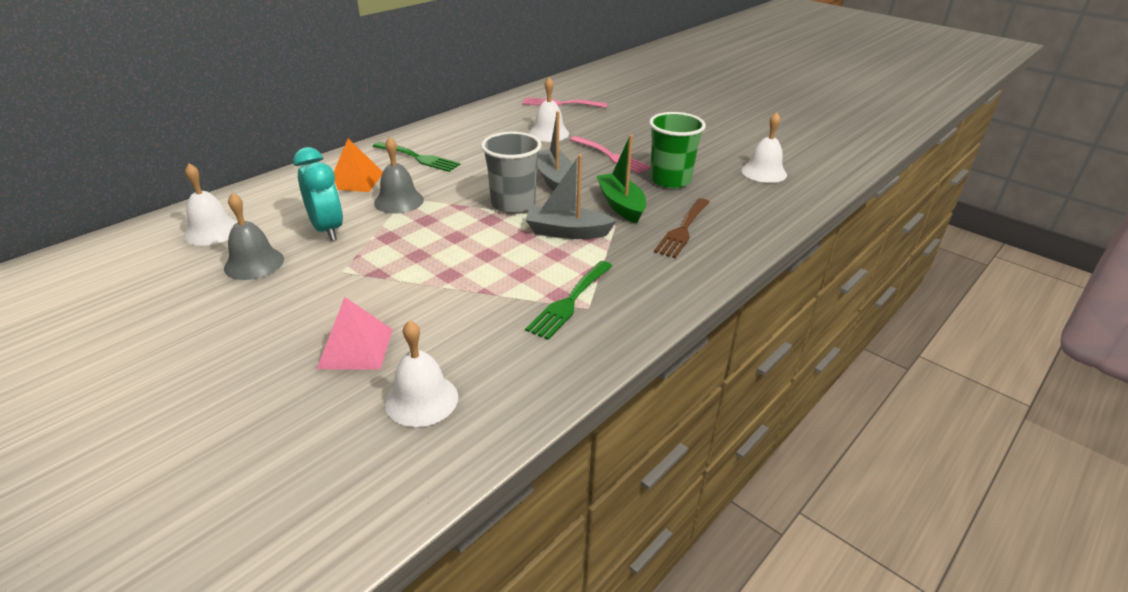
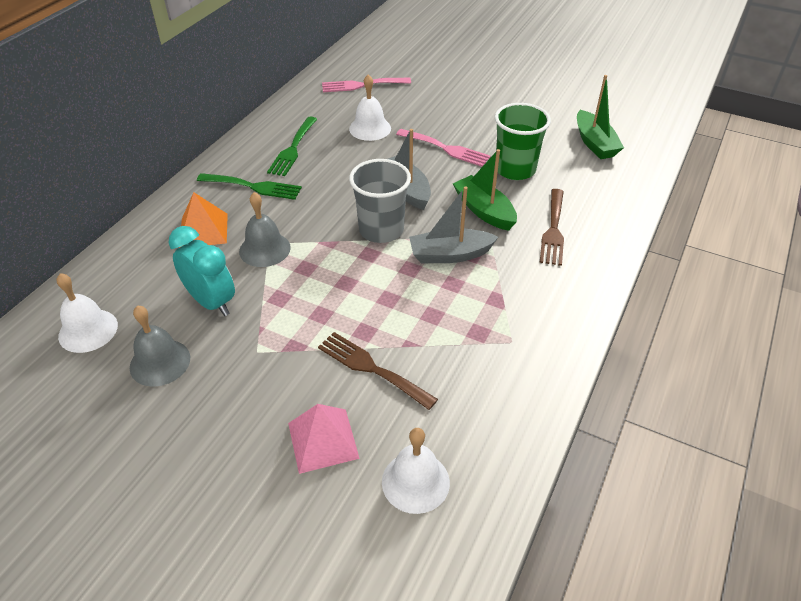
camera: 15 degrees left, 10 degrees up
green fork [525,261,612,340] -> green fork moved to [267,117,317,176]
white bell [741,112,787,183] -> green boat [577,75,624,159]
none -> brown fork [318,332,438,410]

